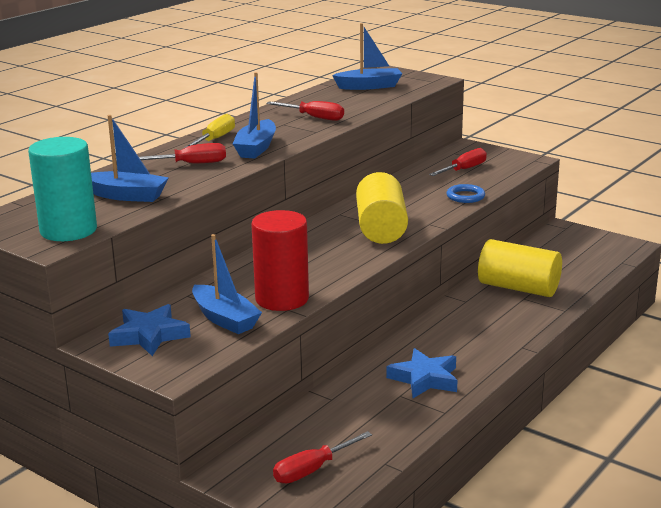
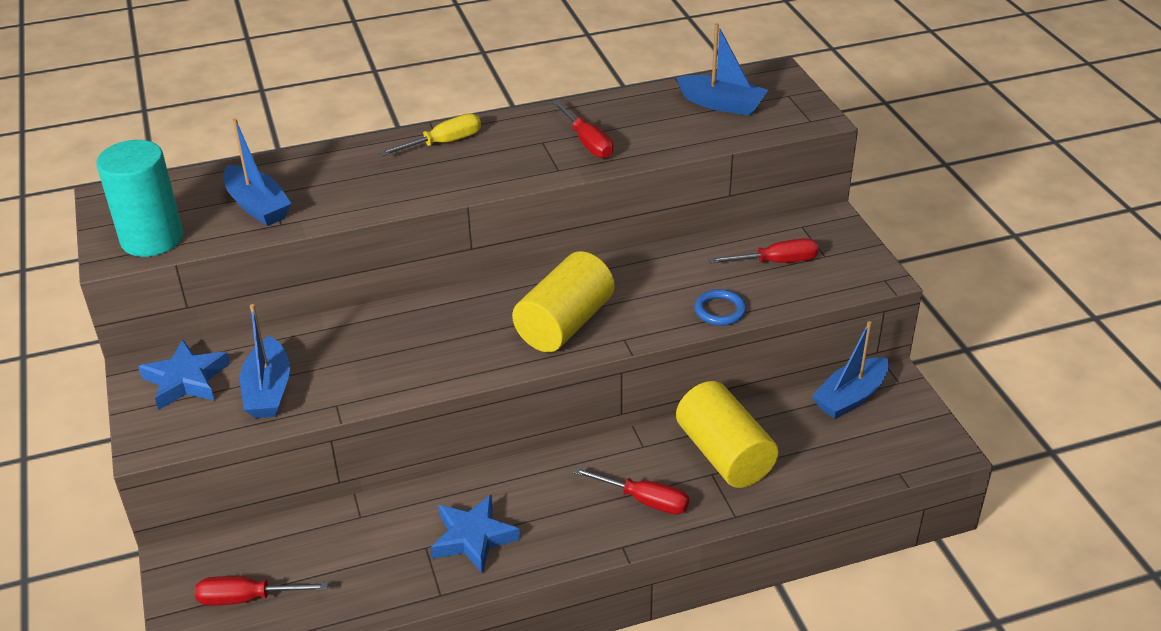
camera: 35 degrees right, 15 degrees up
red screwdriver [139,143,226,163] -> red screwdriver moved to [573,467,689,515]
blue boat [233,72,276,159] -> blue boat moved to [812,321,889,419]
red cylinder [251,210,309,311] -> none

